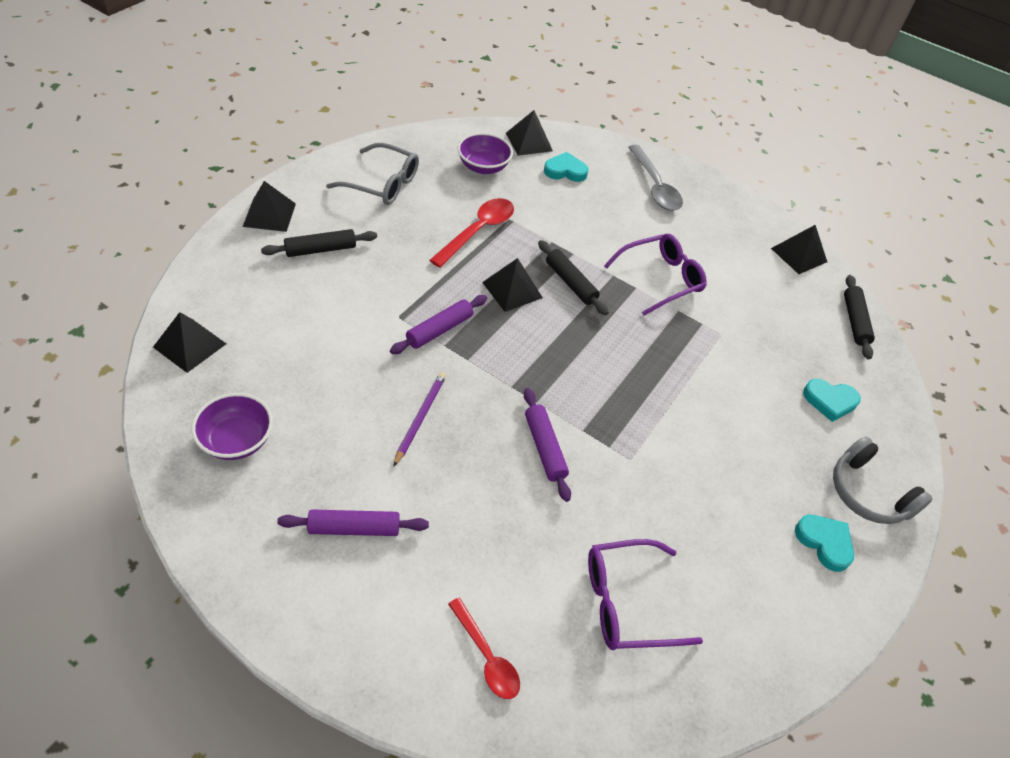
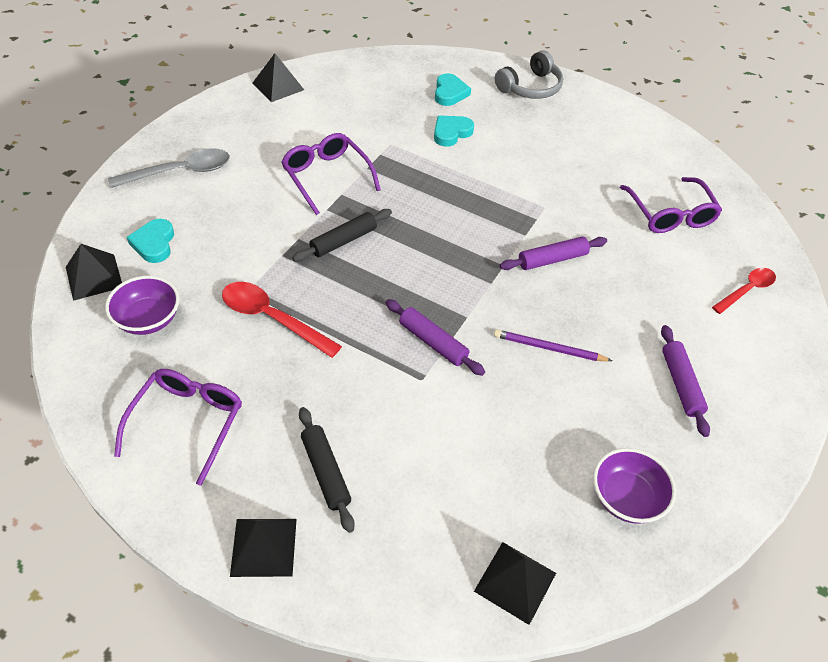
camera: 90 degrees left, 0 degrees up
grey glasses [326,143,419,205] -> purple glasses [114,369,242,486]
black pyramid [482,258,543,312] -> none
turquoise heart [795,515,854,572] -> turquoise heart moved to [434,115,474,147]
black rolling pin [844,275,875,359] -> none

